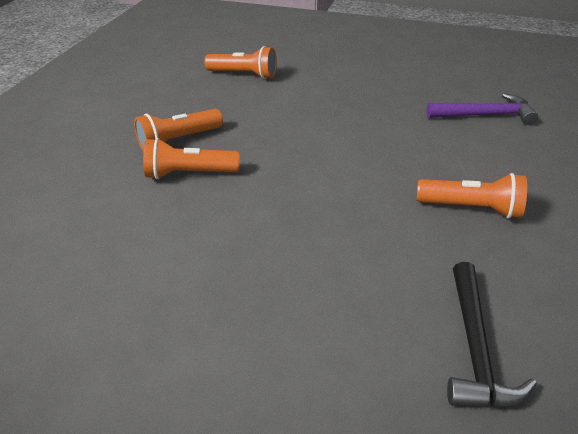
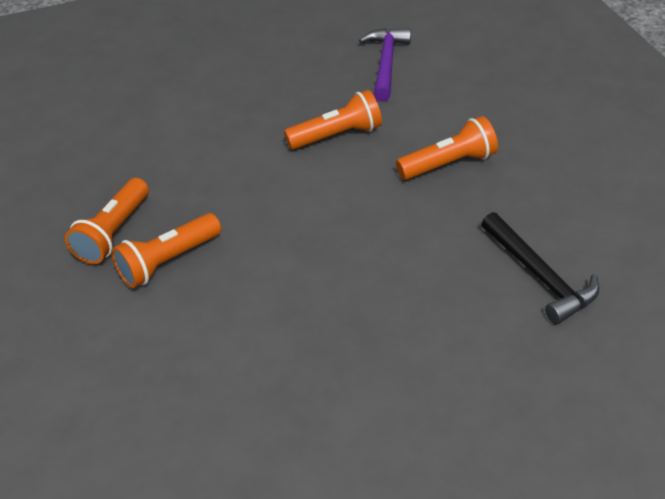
camera: 35 degrees left, 5 degrees up
orange flashlight [204,46,277,79] -> orange flashlight moved to [284,90,382,150]
purple hammer [426,93,538,125] -> purple hammer turned 45 degrees counterclockwise [359,28,411,102]

